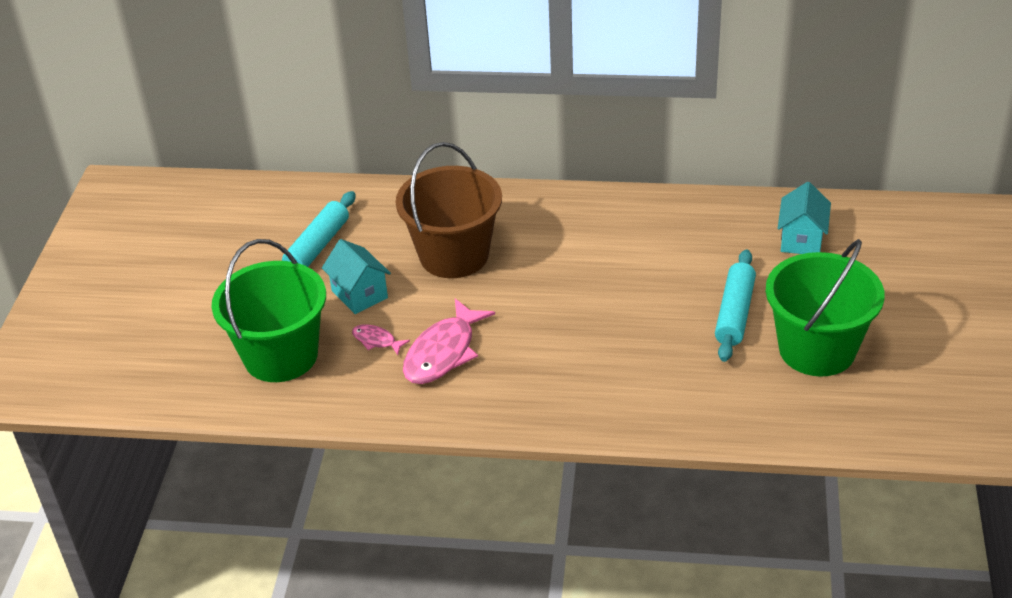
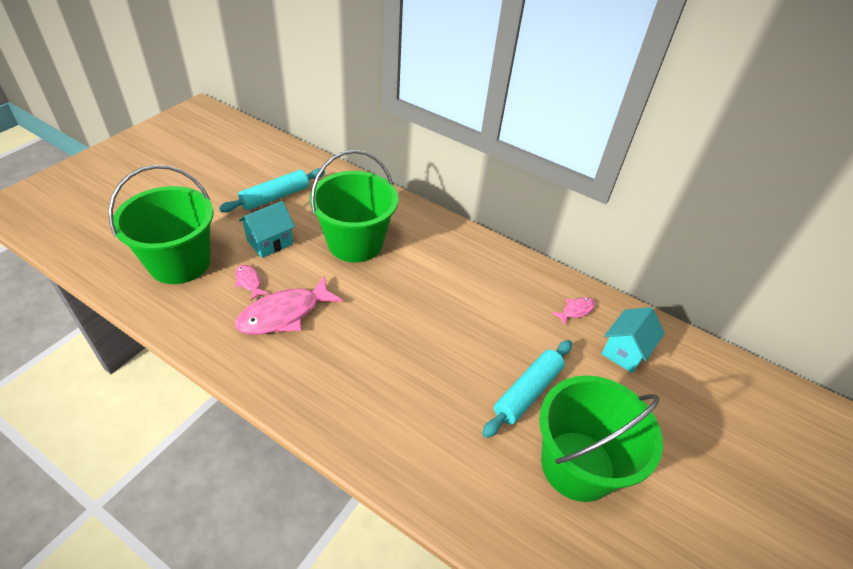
camera: 20 degrees right, 5 degrees up
turquoise house [322,239,391,314] -> turquoise house turned 60 degrees clockwise [239,201,295,258]
brown bucket [396,142,502,278] -> green bucket [309,150,398,262]
none -> pink fish [552,297,595,325]

